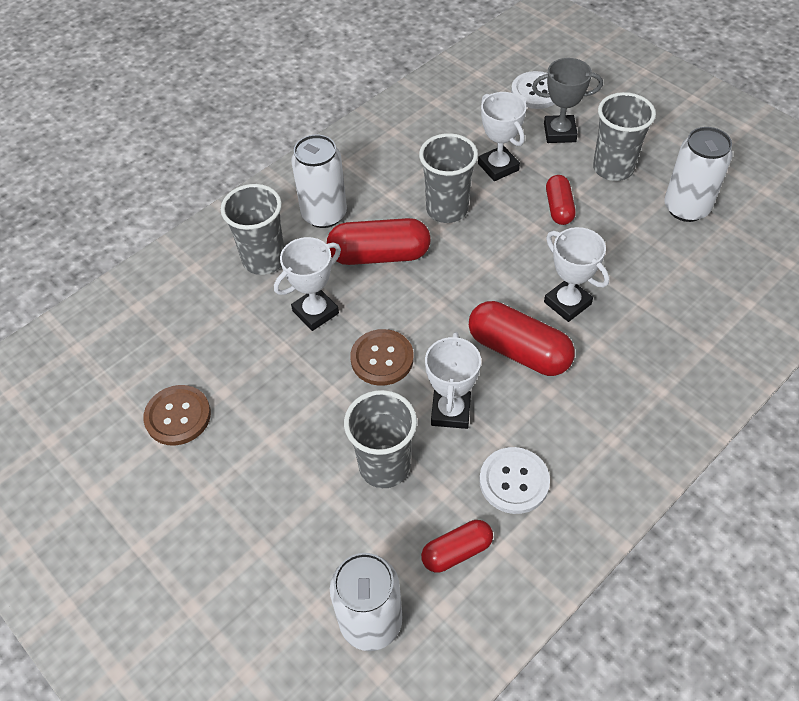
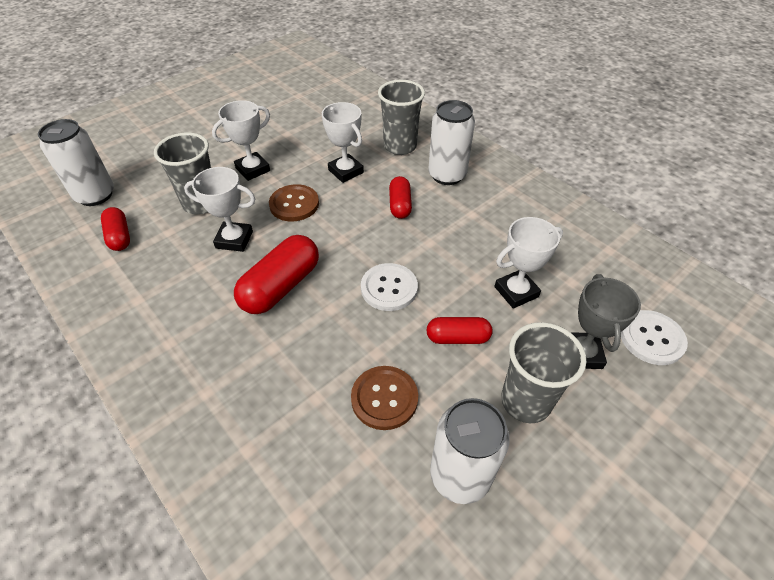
camera: 90 degrees right, 5 degrees down
brown button [143,385,211,446] -> brown button moved to [351,366,418,430]
red capsule [327,218,431,265] -> red capsule [389,176,412,219], size x0.60
grey cup [419,133,478,223] -> none
white button [479,447,550,514] -> white button moved to [361,263,418,311]
white trophy [544,227,609,322] -> white trophy moved to [212,100,270,181]

